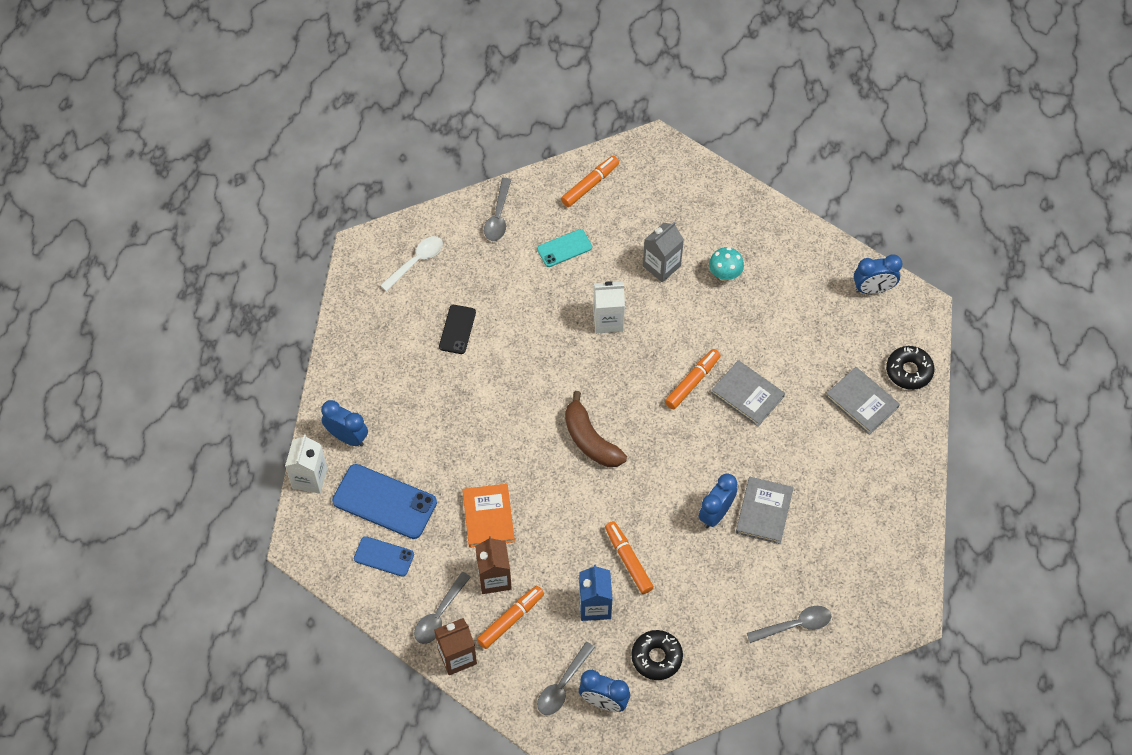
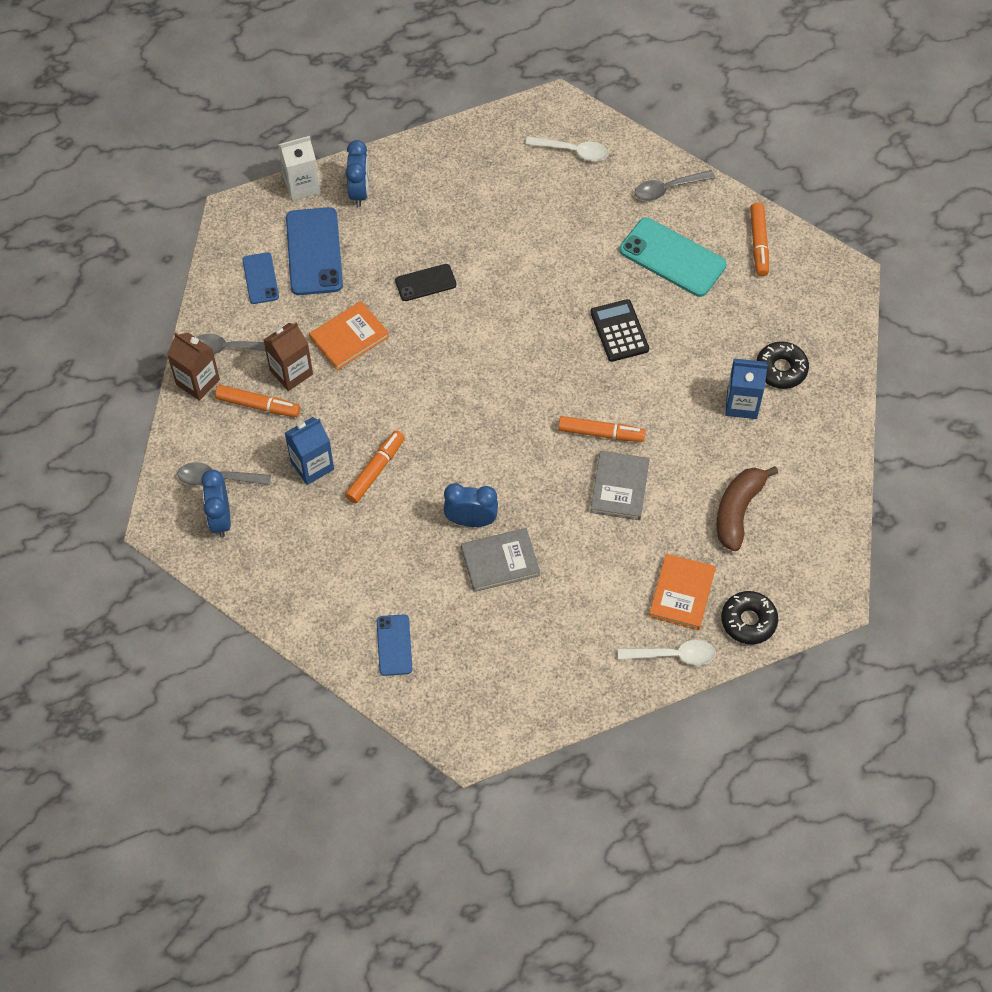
camera: 60 degrees right, 0 degrees up
black phone [439,305,476,354] -> black phone moved to [395,264,457,301]
turquoise phone [537,229,592,267] -> turquoise phone [619,218,727,297], size x1.76
orange marker [561,156,619,207] -> orange marker turned 75 degrees clockwise [750,203,769,276]
brown banana [565,391,627,467] -> brown banana moved to [717,466,778,551]
white carton [593,282,625,333] -> black calculator [590,299,649,362]
black donut [631,630,683,680] -> black donut moved to [756,341,809,389]
grey carton [643,222,684,282] -> none
turquoise mushroom [709,247,744,281] -> blue carton [725,358,768,419]
grey spoon [747,606,831,643] -> blue phone [377,614,412,676]
grey book [826,367,900,435] -> orange book [649,554,716,630]
blue clock [854,255,902,294] -> none
none -> white spoon [618,640,716,665]

